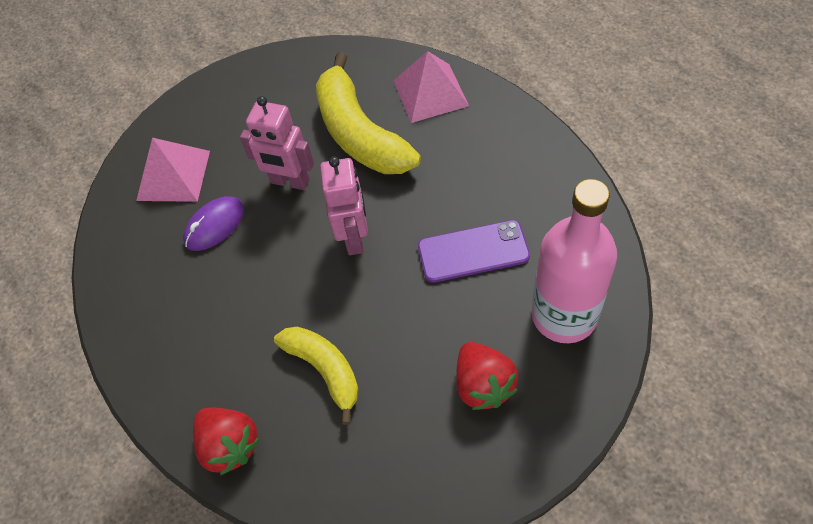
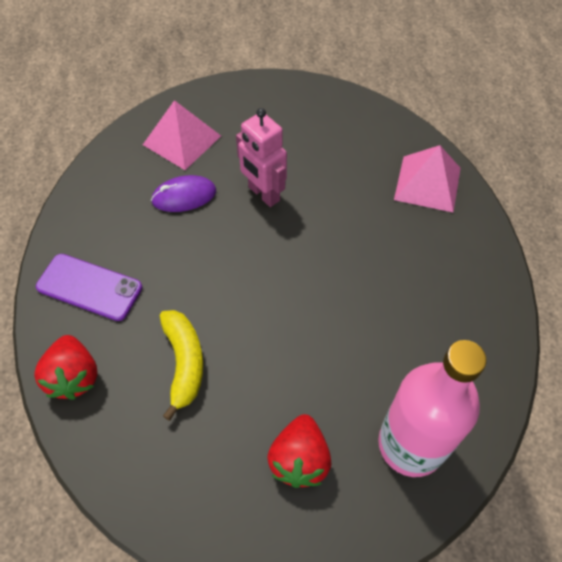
camera: 25 degrees right, 0 degrees up
yellow banana [316,52,421,174] -> none
pink robot [320,157,368,255] -> none
purple phone [418,220,530,283] -> purple phone moved to [36,254,142,321]

